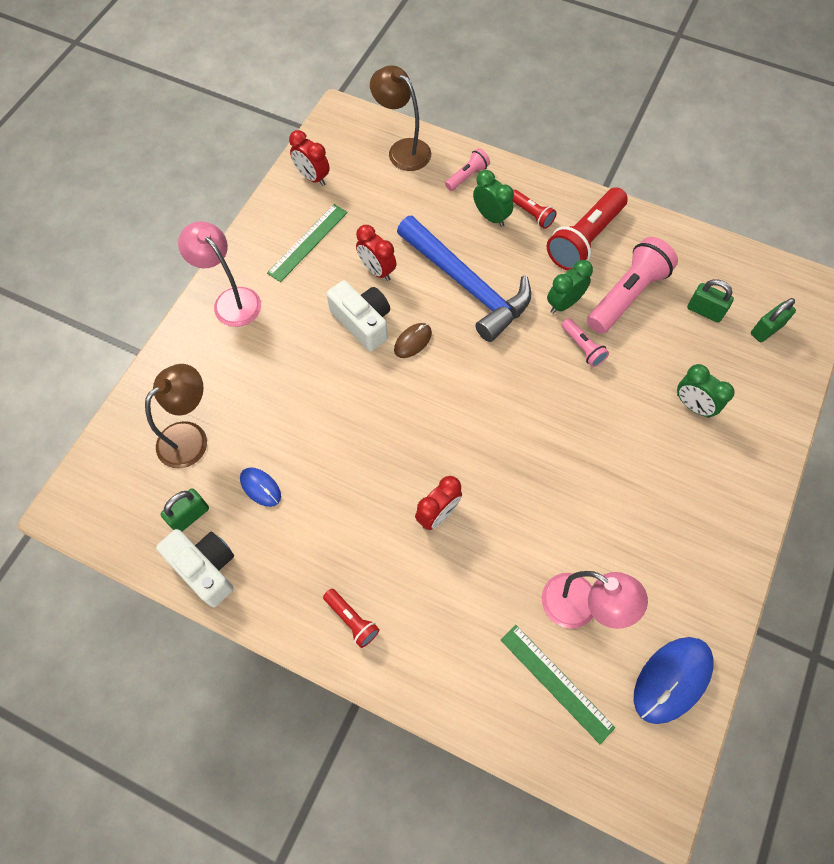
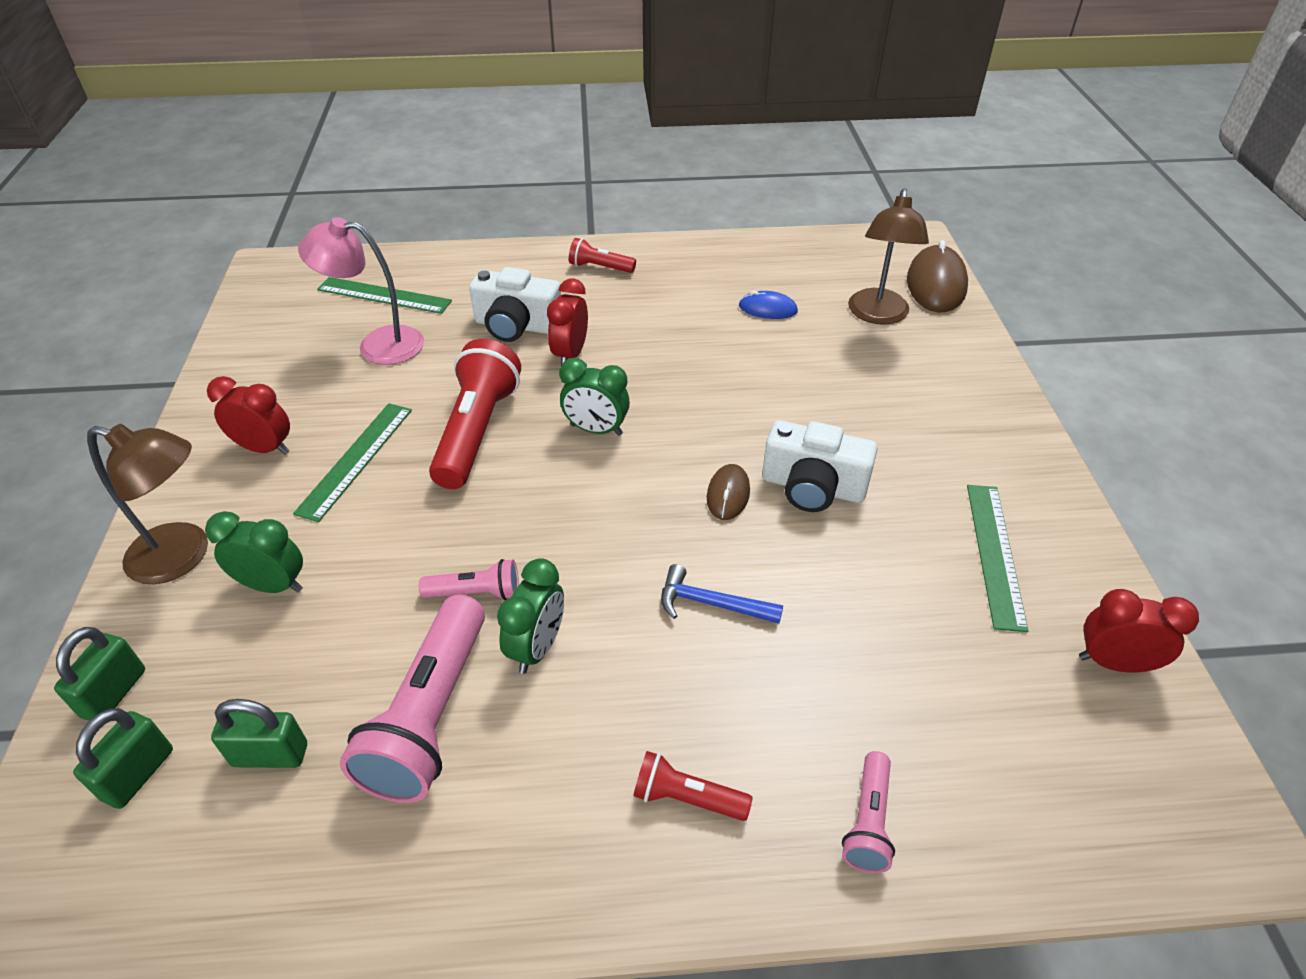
camera: 150 degrees right, 20 degrees down
white camera [156,529,234,607] -> white camera moved to [469,267,561,342]
green padlock [161,488,209,531] -> green padlock moved to [54,627,145,721]
pink lamp [178,221,261,327] -> none
red clock [356,225,397,281] -> red clock moved to [207,376,290,455]
brown lamp [370,65,431,171] -> brown lamp moved to [87,424,208,584]
blue hammer [397,216,531,342] -> blue hammer [661,564,783,624], size x0.43
green clock [473,170,514,227] -> green clock moved to [559,358,630,436]
red flashlight [547,188,628,271] -> red flashlight moved to [429,339,521,489]
pink flashlight [562,318,609,367] -> pink flashlight turned 150 degrees clockwise [419,559,519,600]
blue mouse [634,637,714,724] -> none
none -> green ruler [293,403,412,522]
none -> brown mouse [907,240,968,312]

